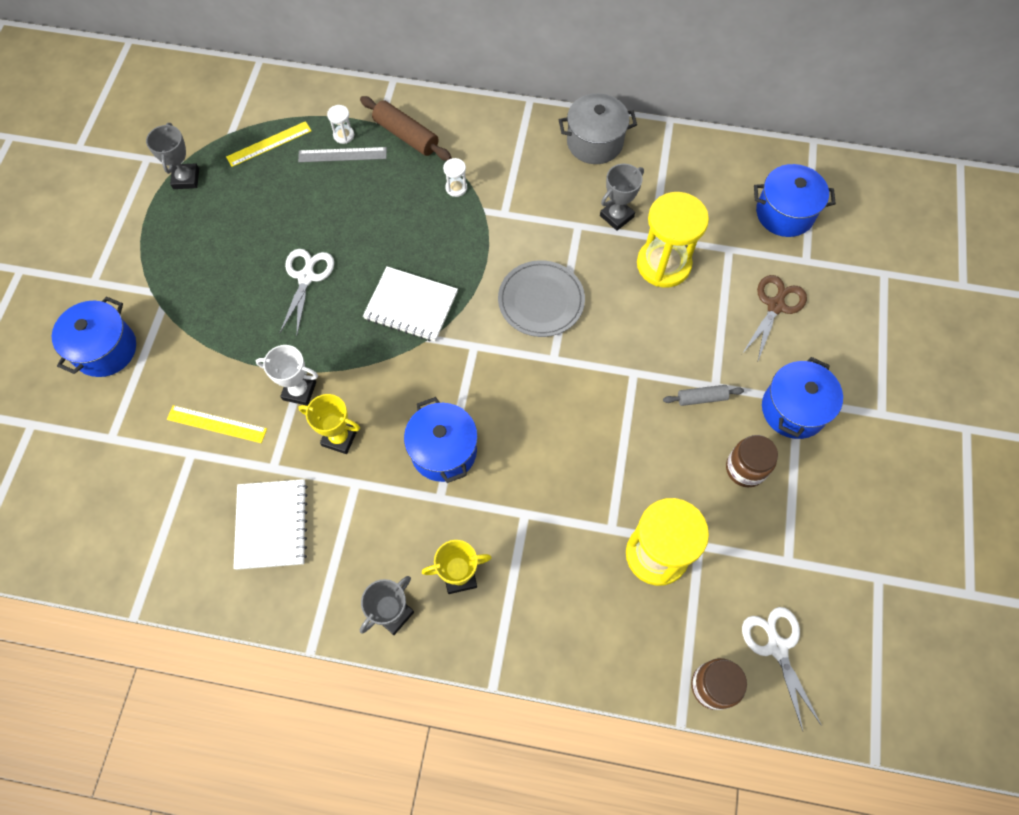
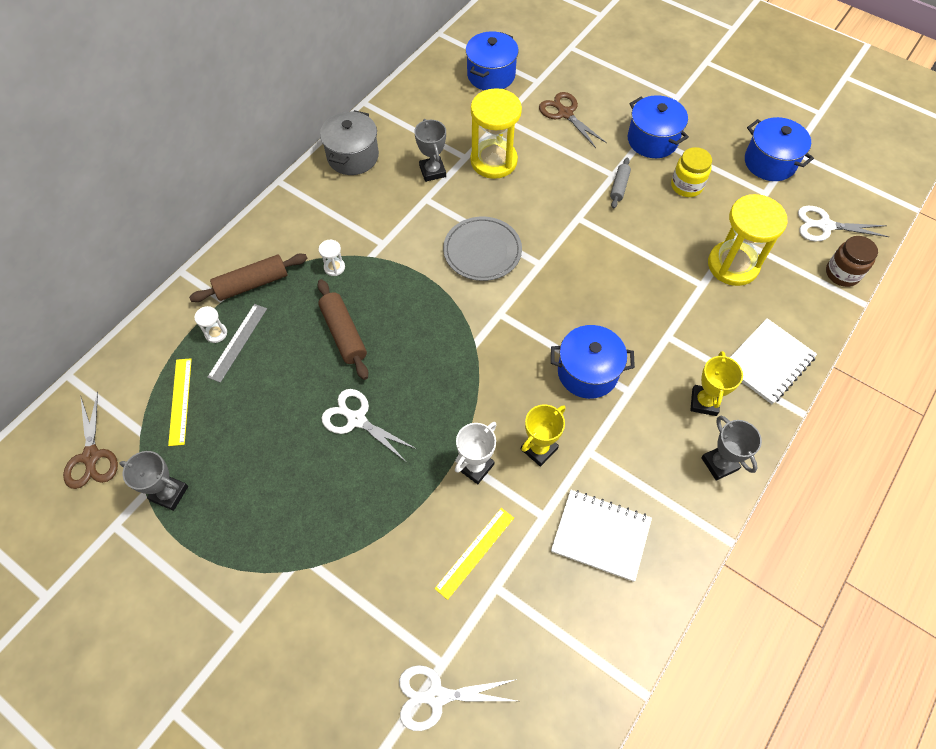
camera: 65 degrees left, 5 degrees down
blue pot [52,297,136,377] -> blue pot moved to [745,117,814,181]
white notebook [363,266,458,342] -> white notebook moved to [730,318,817,404]
brown jar [726,435,778,487] -> yellow jar [671,147,712,197]
none -> brown scissors [63,392,118,489]
none -> brown rolling pin [318,279,369,380]
none -> white scissors [399,665,517,731]

